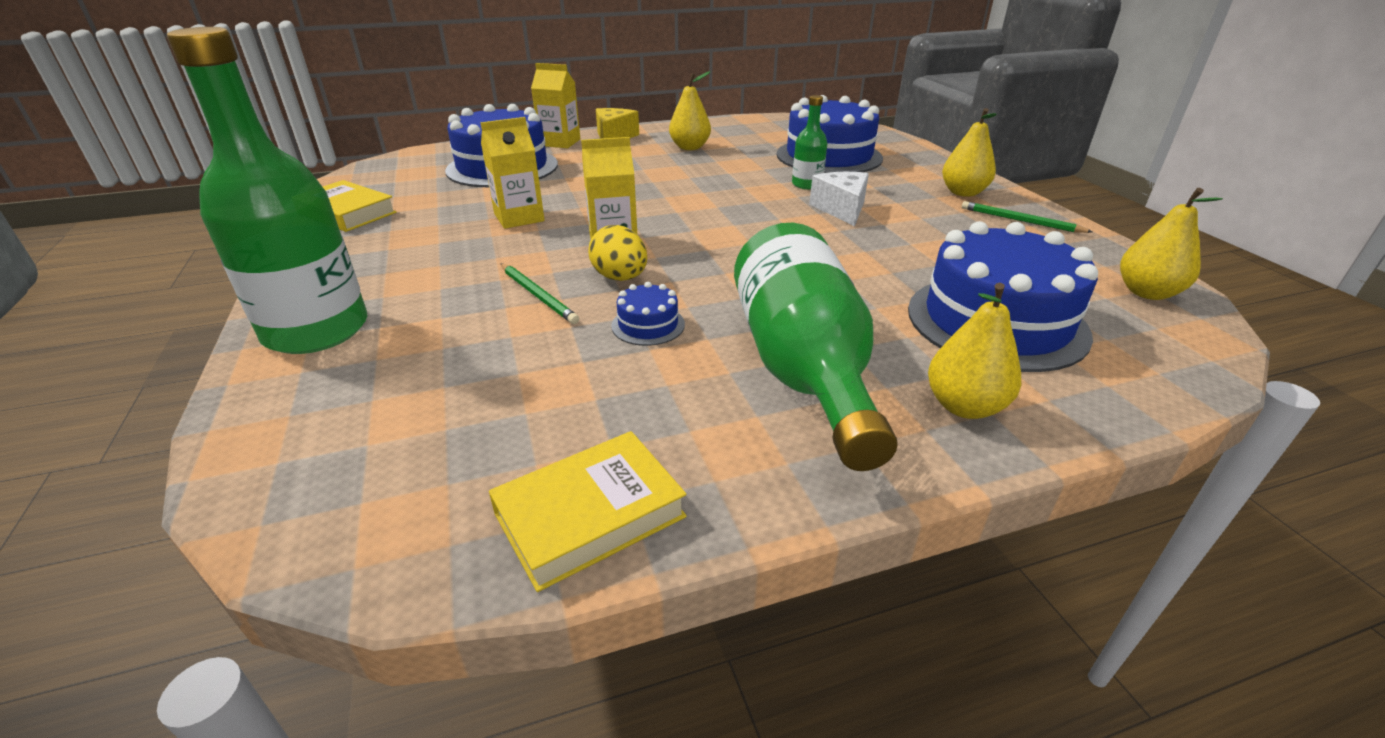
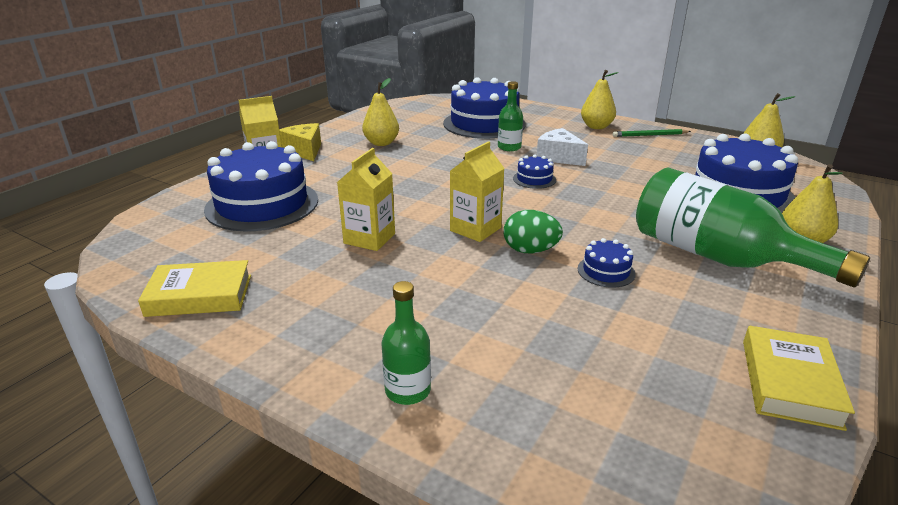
camera: 40 degrees left, 5 degrees down
green bottle [167,27,367,354] -> green bottle [381,281,431,405], size x0.47
green pencil [501,264,579,324] -> none
yellow egg [588,225,647,281] -> green egg [504,210,563,254]
none -> blue cake [513,155,556,189]

